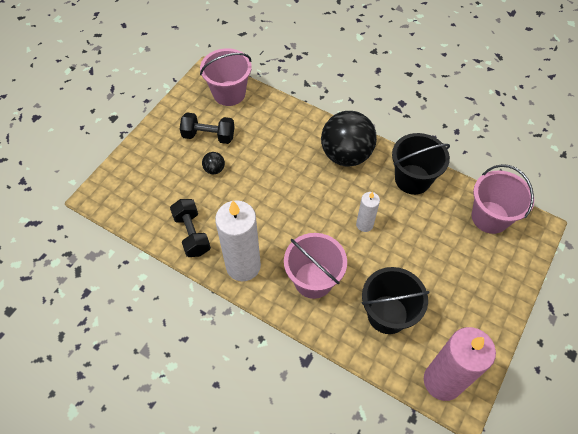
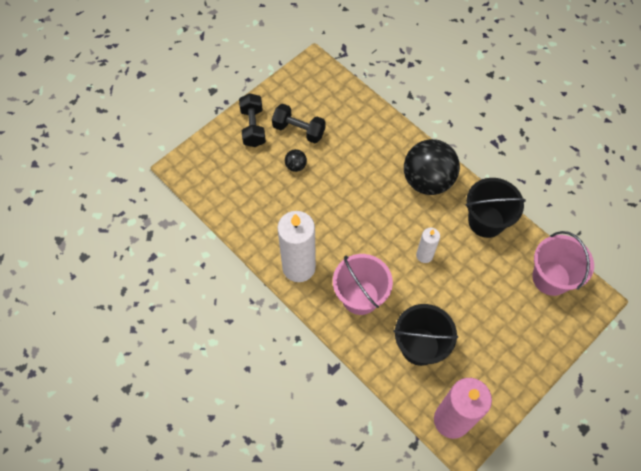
camera: 15 degrees right, 5 degrees up
black dumbbell [170,199,211,257] -> black dumbbell moved to [239,93,266,147]
pink bucket [200,48,252,106] -> none

